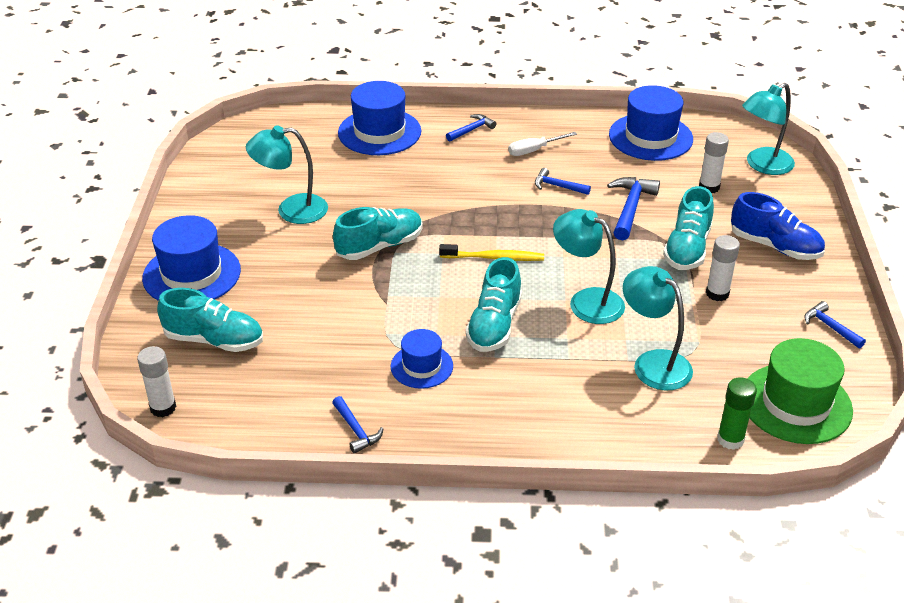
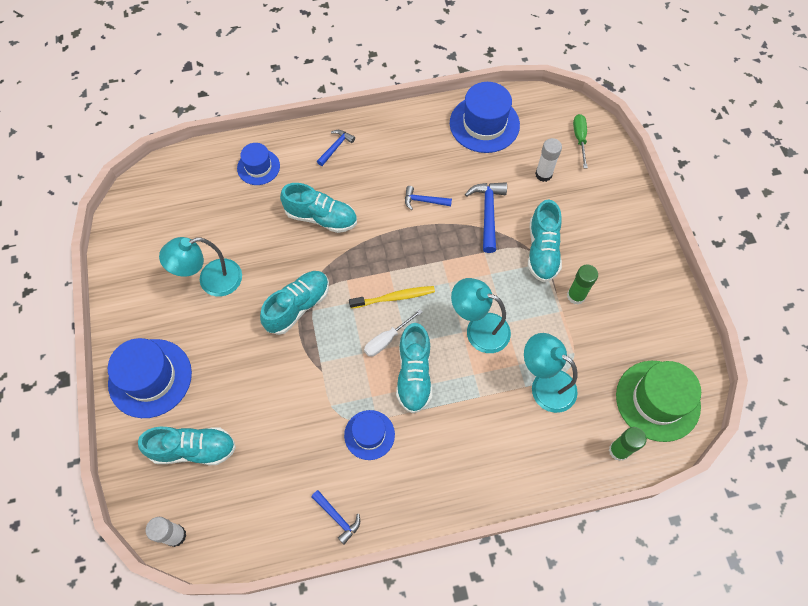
camera: 15 degrees left, 25 degrees up
blue hat [338,81,421,155] -> blue hat [237,143,280,185], size x0.59
white screwdriver [508,132,577,156] -> white screwdriver moved to [364,309,422,357]
white glue stick [706,235,740,301] -> green glue stick [567,264,598,305]
blue shoe [731,192,825,260] -> none
turquoise lamp [742,83,795,175] -> green screwdriver [573,114,588,168]
blue hammer [804,301,866,348] -> none
none -> turquoise shoe [280,183,357,233]

